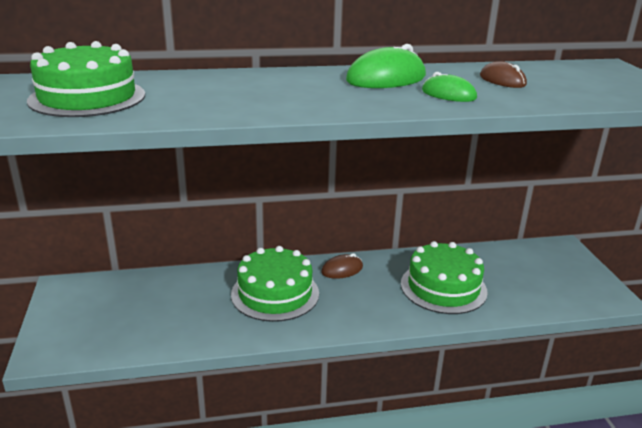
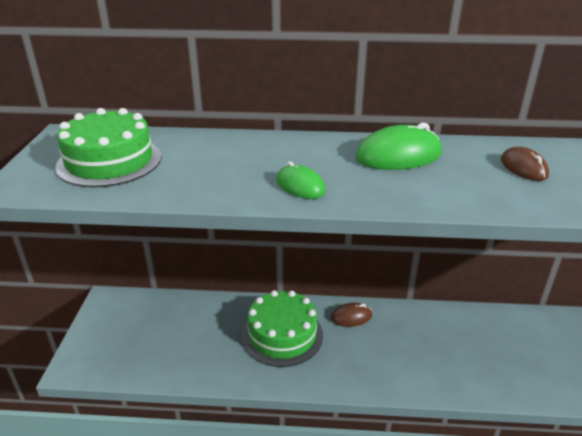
camera: 15 degrees right, 5 degrees up
green cake [401,241,488,314] -> none
green mouse [422,72,477,102] -> green mouse moved to [276,161,326,199]

